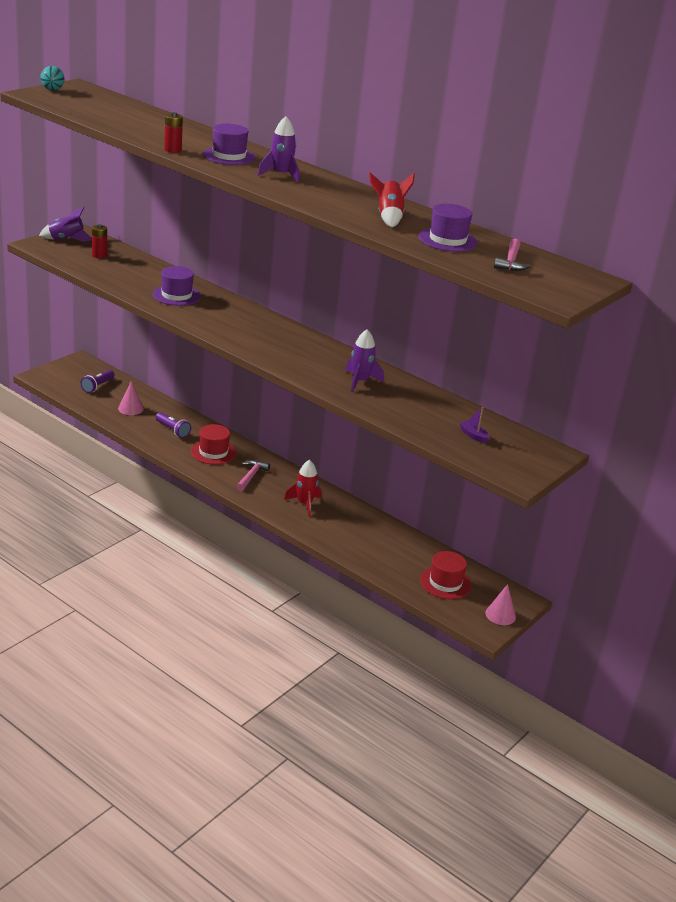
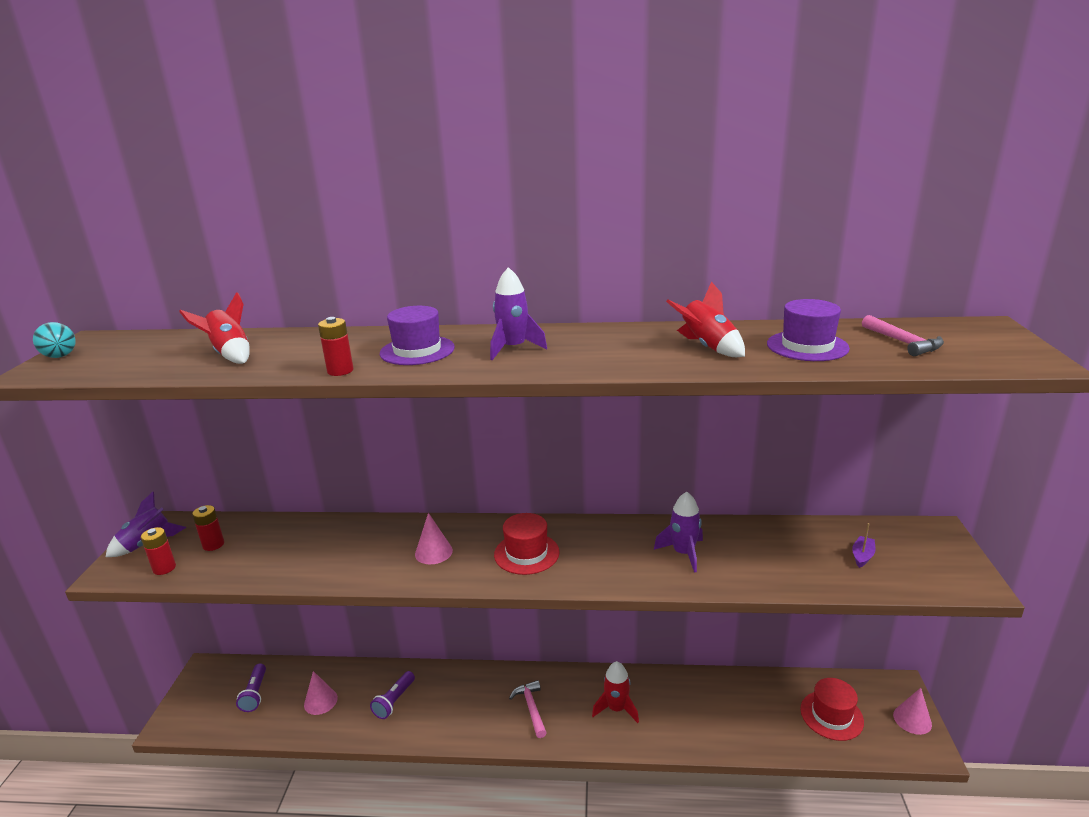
camera: 30 degrees left, 5 degrees down
purple hat [153,266,201,306] -> none
purple flashlight [155,412,191,438] -> purple flashlight turned 105 degrees clockwise [370,671,415,719]
red hat [191,424,237,465] -> red hat moved to [494,513,559,575]
purple boat [459,407,489,444] -> purple boat turned 105 degrees clockwise [852,523,876,568]
none -> red battery [141,527,176,575]
none -> red rocket [179,292,250,364]
none -> pink cone [415,513,453,564]

